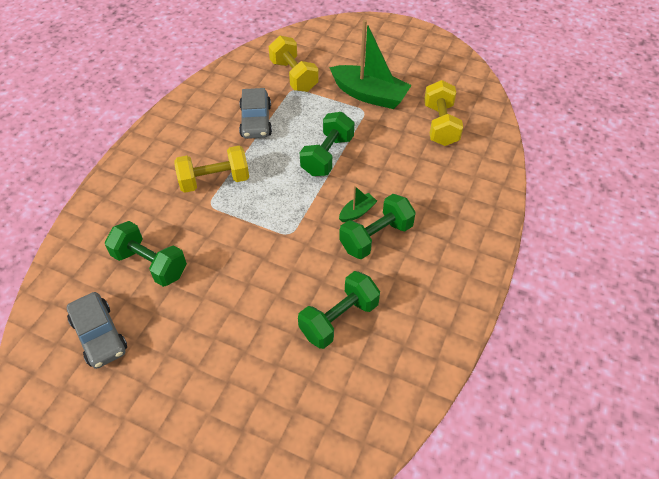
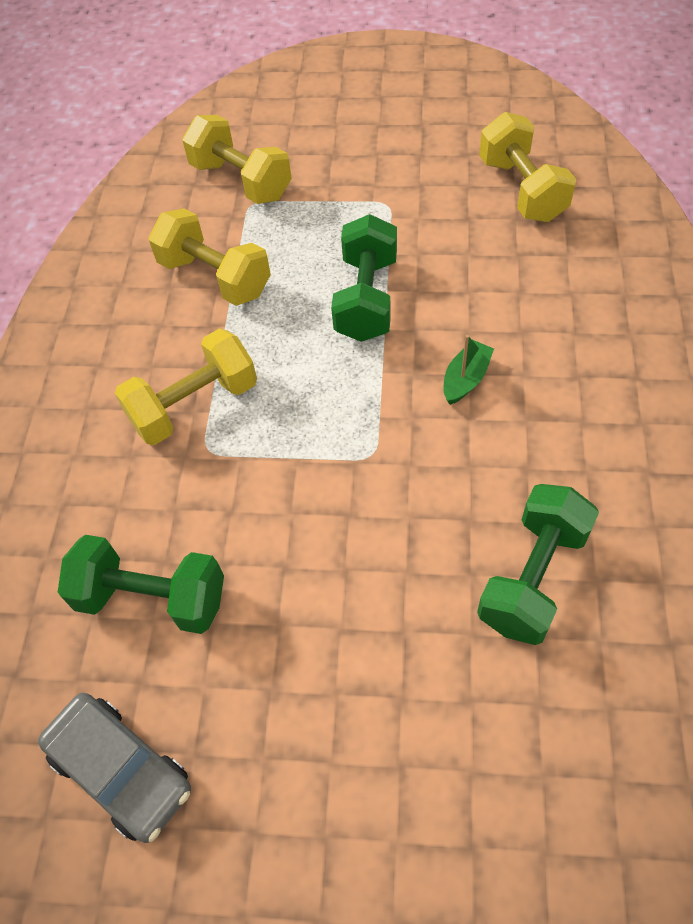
camera: 15 degrees left, 5 degrees up
grey car [239,88,272,139] -> yellow dumbbell [148,208,271,306]
green boat [329,20,412,109] -> none
green dumbbell [339,194,416,259] -> none

